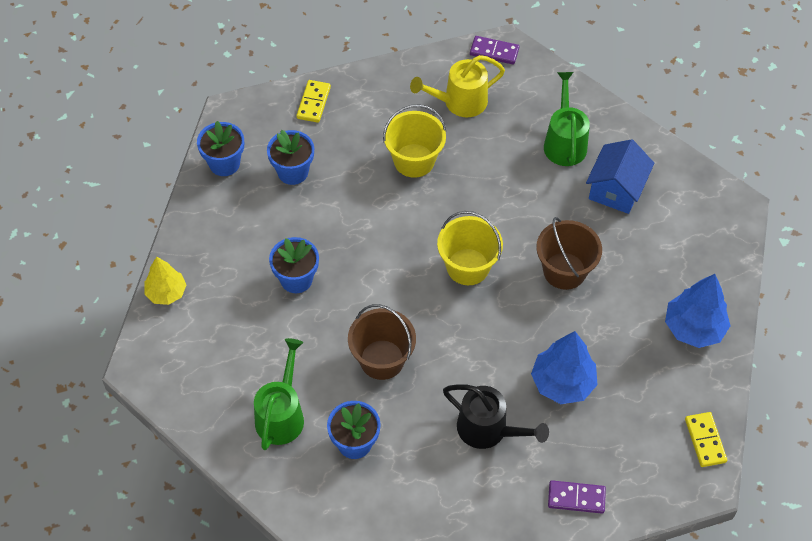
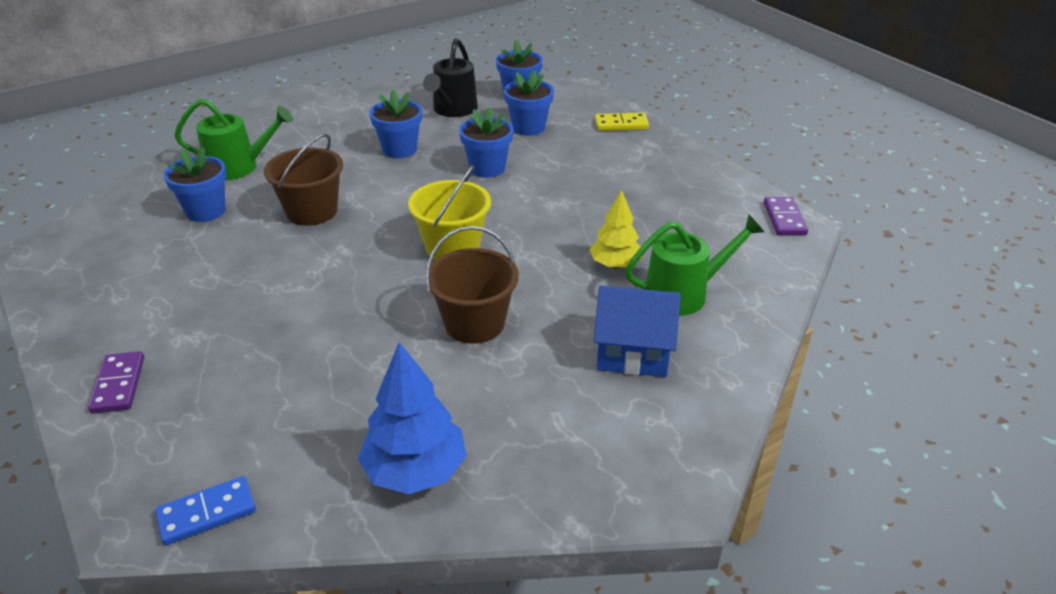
camera: 75 degrees right, 20 degrees down
yellow tree [144,256,186,305] -> yellow tree moved to [589,190,642,268]
yellow bucket [383,105,446,178] -> none
yellow watering can [410,55,505,117] -> none
black watering can [443,384,549,449] -> black watering can moved to [423,38,478,117]
blue tree [531,331,598,404] -> none
yellow domino [685,412,727,467] -> blue domino [155,476,256,545]
none -> blue flower pot [459,107,513,178]

